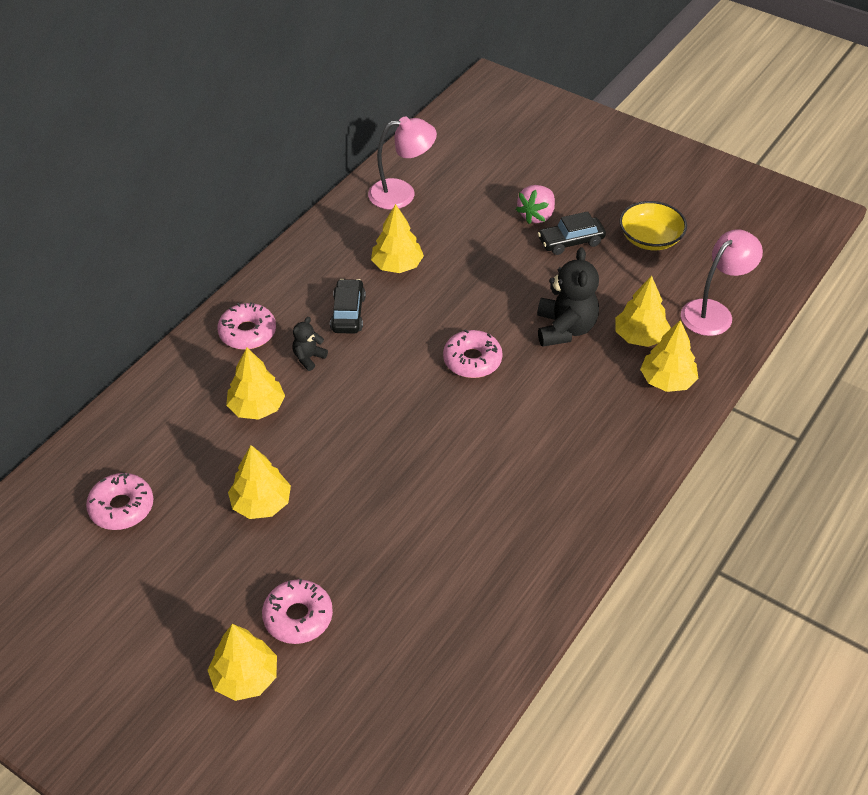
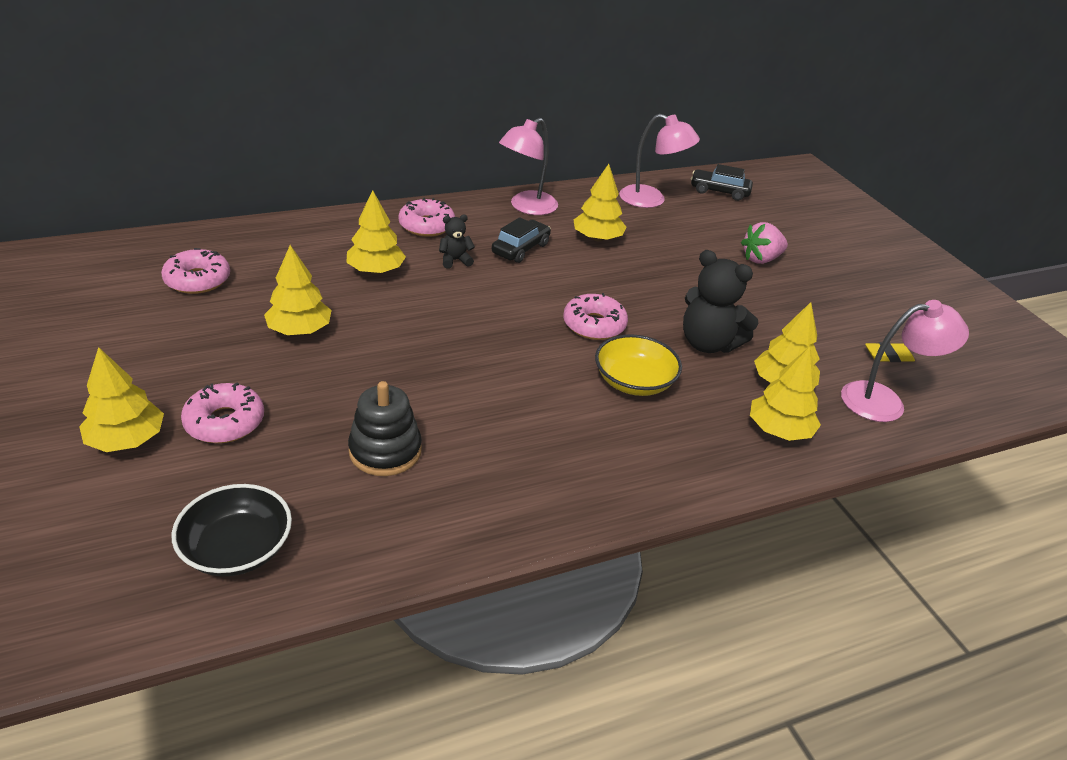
camera: 30 degrees right, 10 degrees down
black teddy bear [537,247,599,347] -> black teddy bear turned 90 degrees clockwise [683,250,759,353]
black car [538,211,606,255] -> black car moved to [691,164,753,201]
yellow bowl [619,201,687,250] -> yellow bowl moved to [595,334,682,396]
none -> black bowl [172,484,292,576]
none -> black stacking toy [348,381,422,476]
none -> pink lamp [499,118,558,215]
none -> yellow eraser [865,342,915,362]

